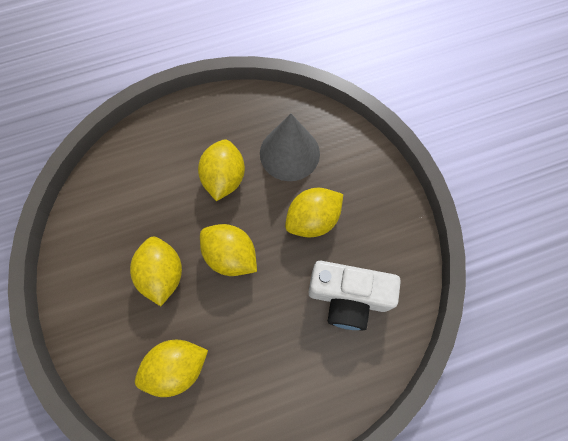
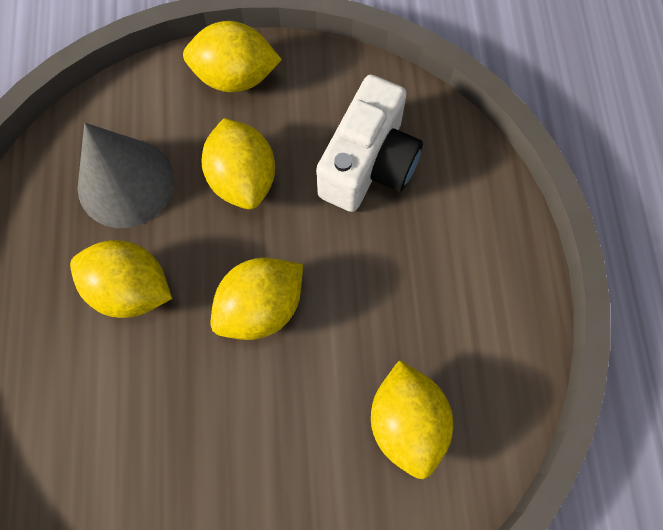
camera: 75 degrees left, 0 degrees up
yellow lemon [130,237,182,306] -> yellow lemon moved to [183,21,282,92]

